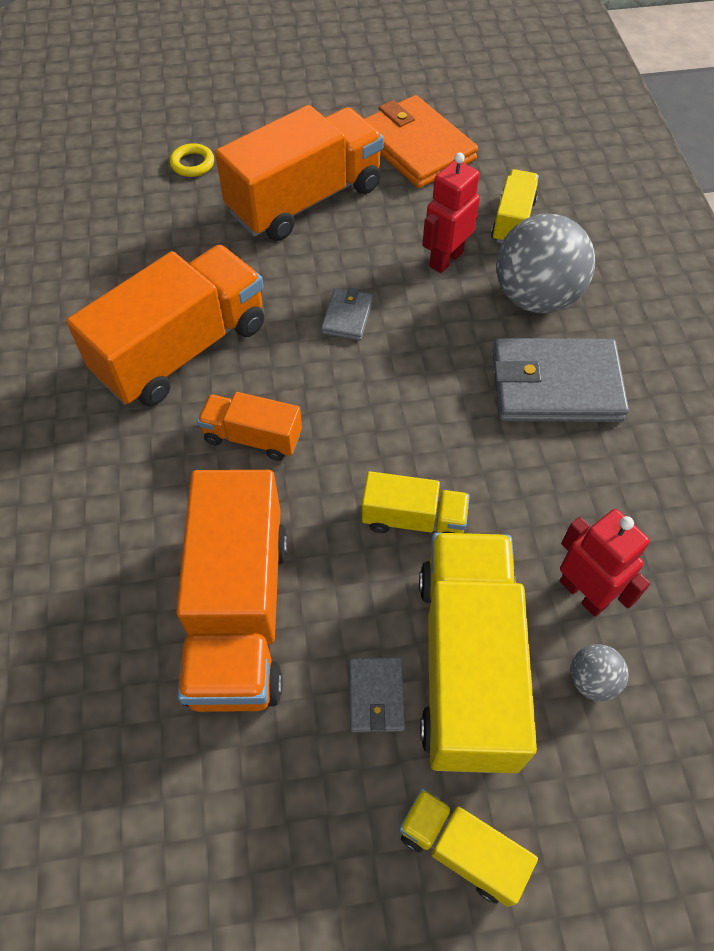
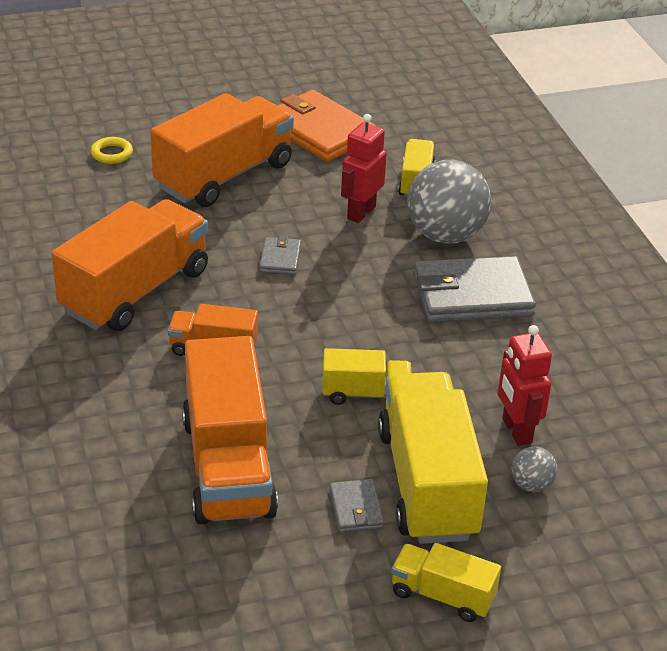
camera: 10 degrees left, 20 degrees down
red robot [560,509,650,617] -> red robot turned 150 degrees counterclockwise [498,325,552,446]

